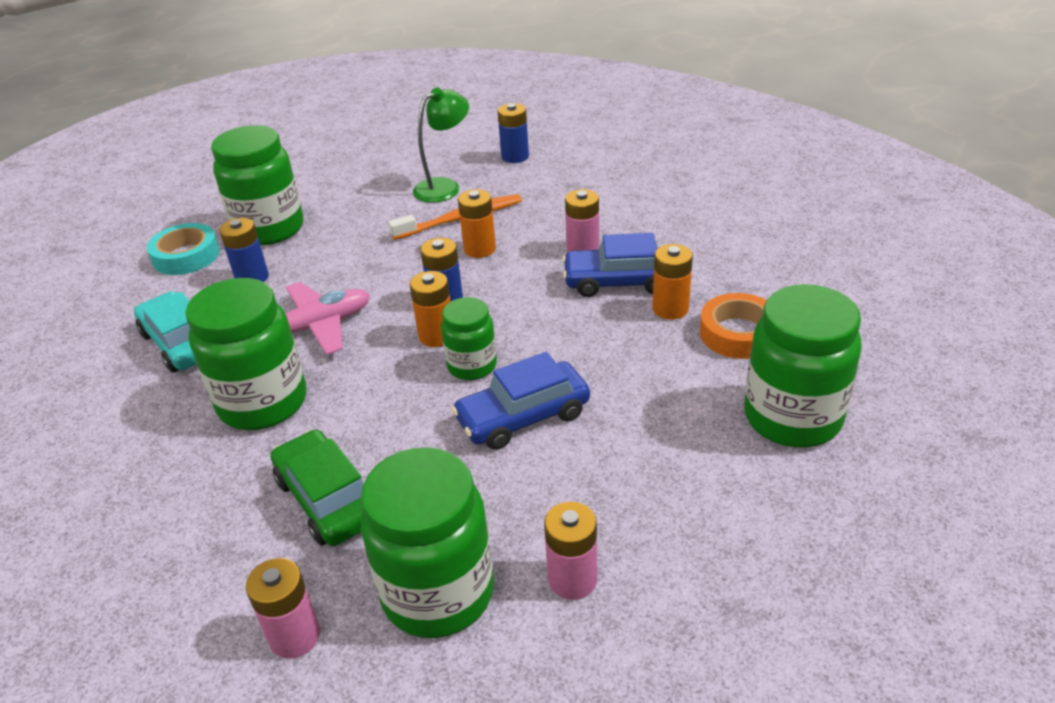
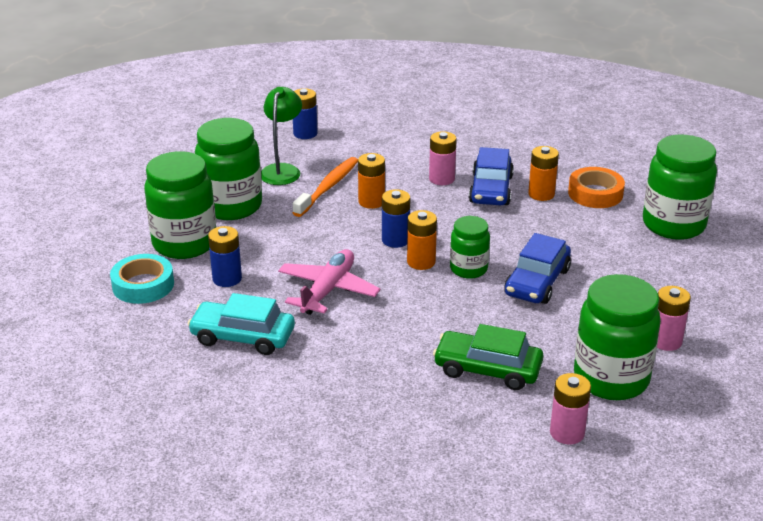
camera: 40 degrees left, 5 degrees down
green jar [185,278,306,430] -> green jar moved to [195,118,262,220]
blue car [562,233,659,297] -> blue car turned 45 degrees counterclockwise [469,147,514,205]

